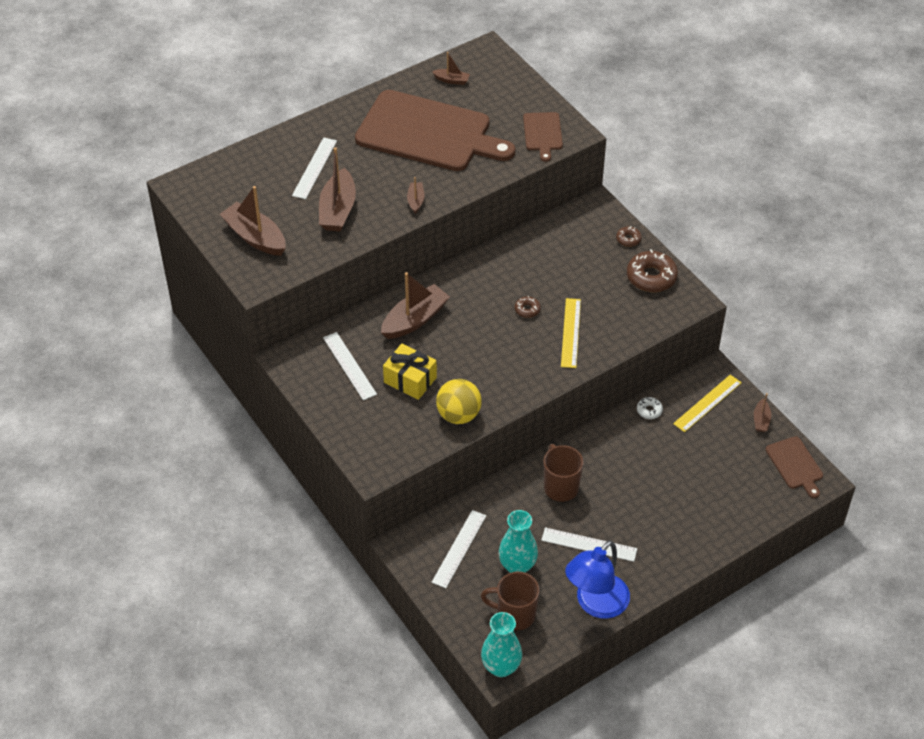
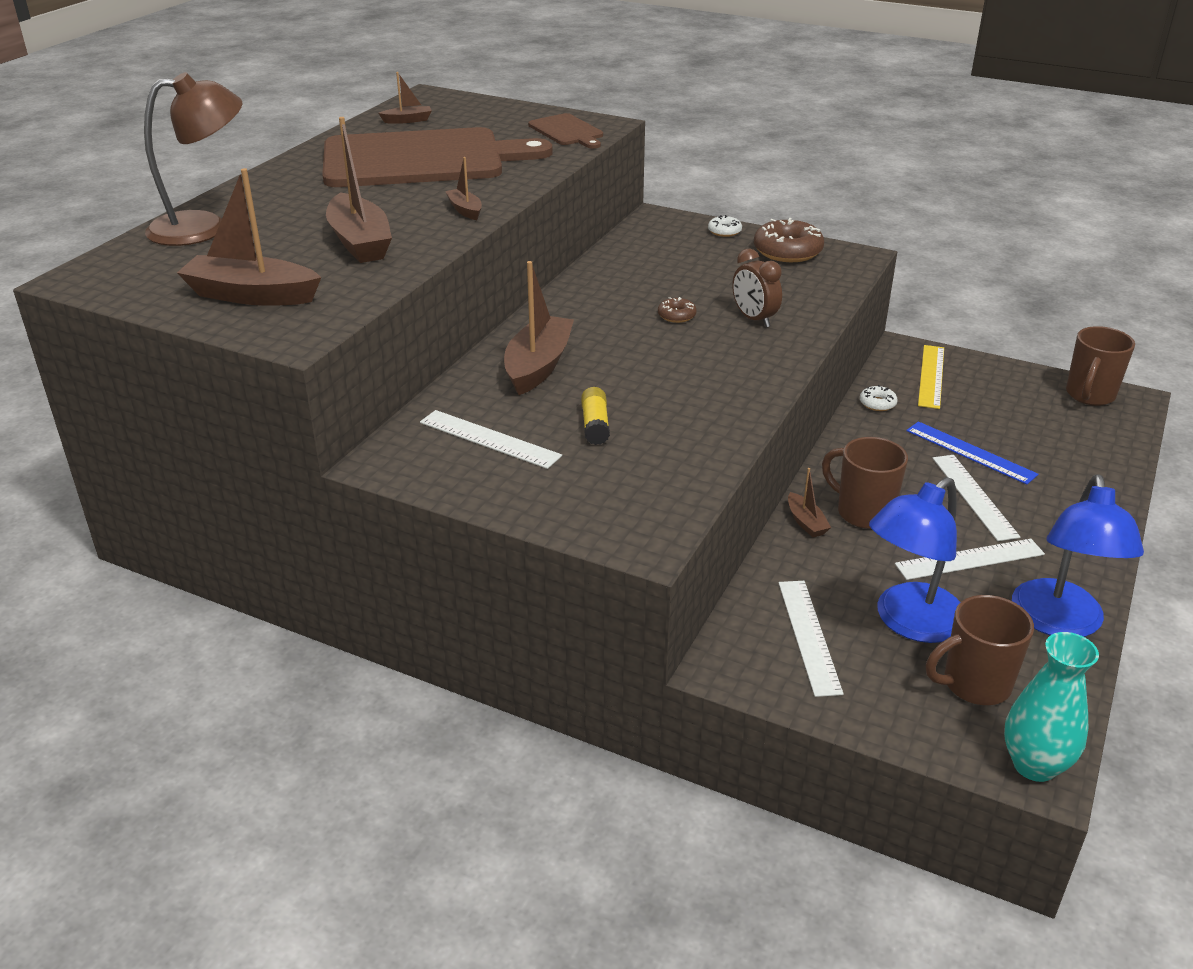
camera: 30 degrees left, 15 degrees down
white ruler [292,137,337,199] -> white ruler moved to [933,455,1020,541]
yellow gift [383,344,437,400] -> yellow glue stick [581,387,610,445]
yellow ball [436,379,482,424] -> none
turquoise vase [499,510,538,573] -> blue lamp [869,477,960,643]
yellow ruler [561,298,581,368] -> brown clock [732,249,782,327]
brown donut [616,226,642,247] -> white donut [708,215,742,237]
brown boat [754,393,771,432] -> brown boat moved to [788,468,831,537]
brown cutting board [766,436,823,498] -> brown mug [1066,326,1135,406]
none -> brown lamp [144,72,242,246]
none -> blue ruler [906,421,1039,485]

